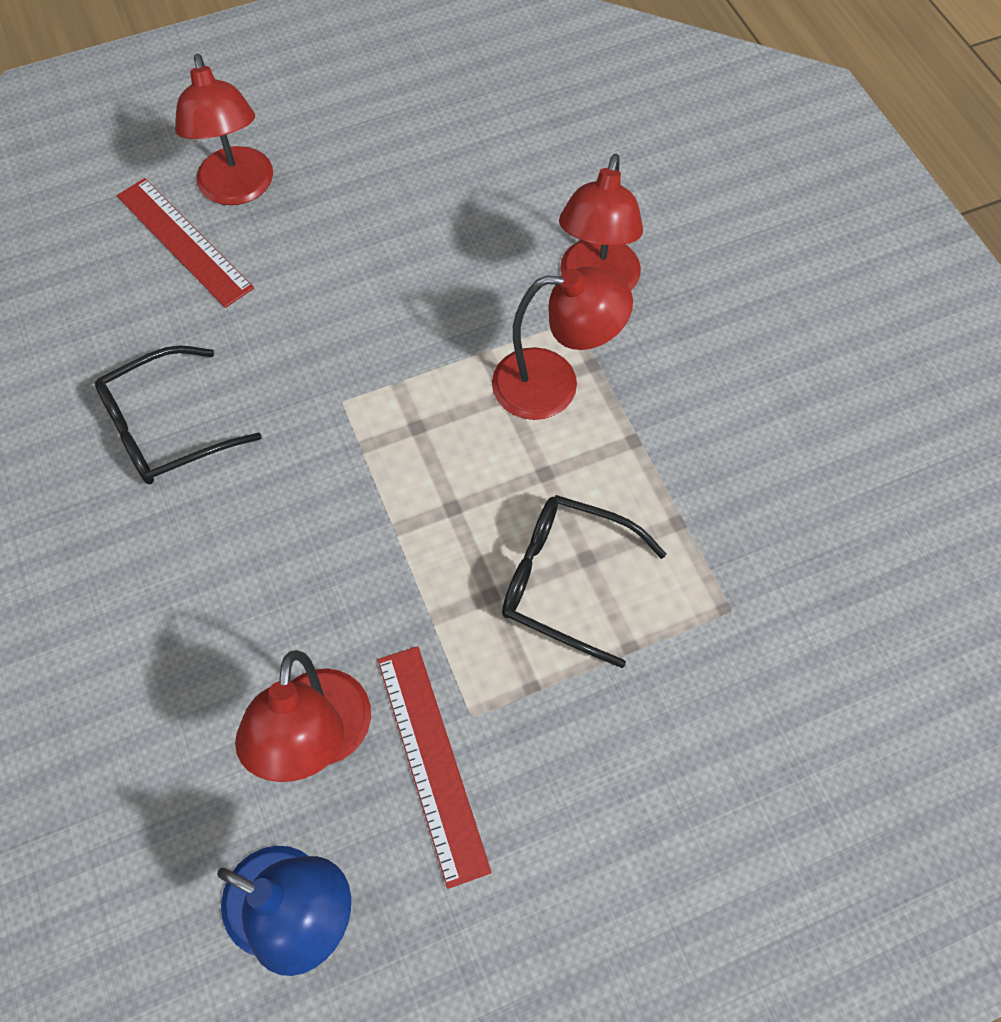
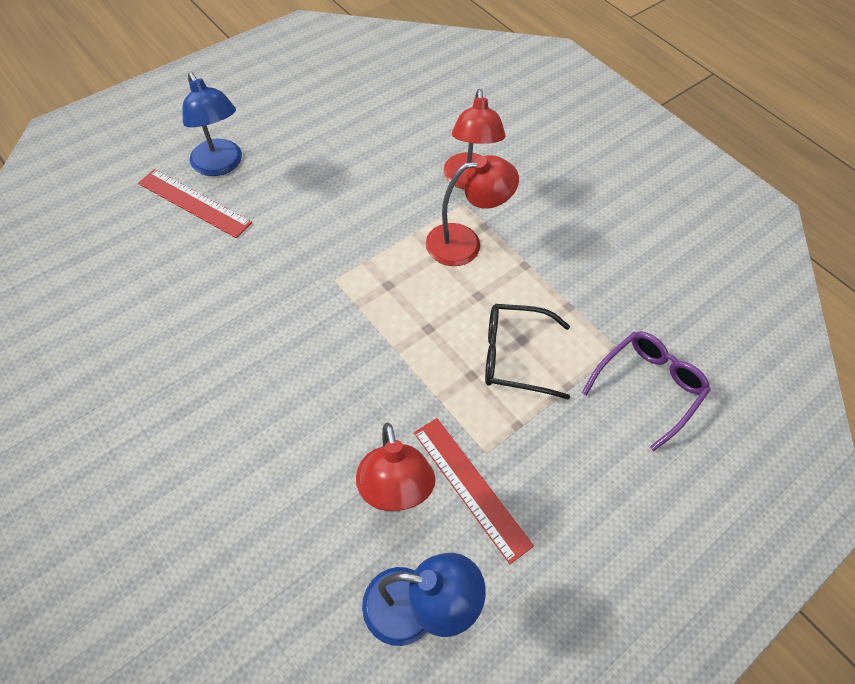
camera: 20 degrees left, 5 degrees down
black glasses [95,345,261,484] -> none
red lamp [175,54,273,205] -> blue lamp [182,72,242,176]
none -> purple glasses [582,331,710,451]

